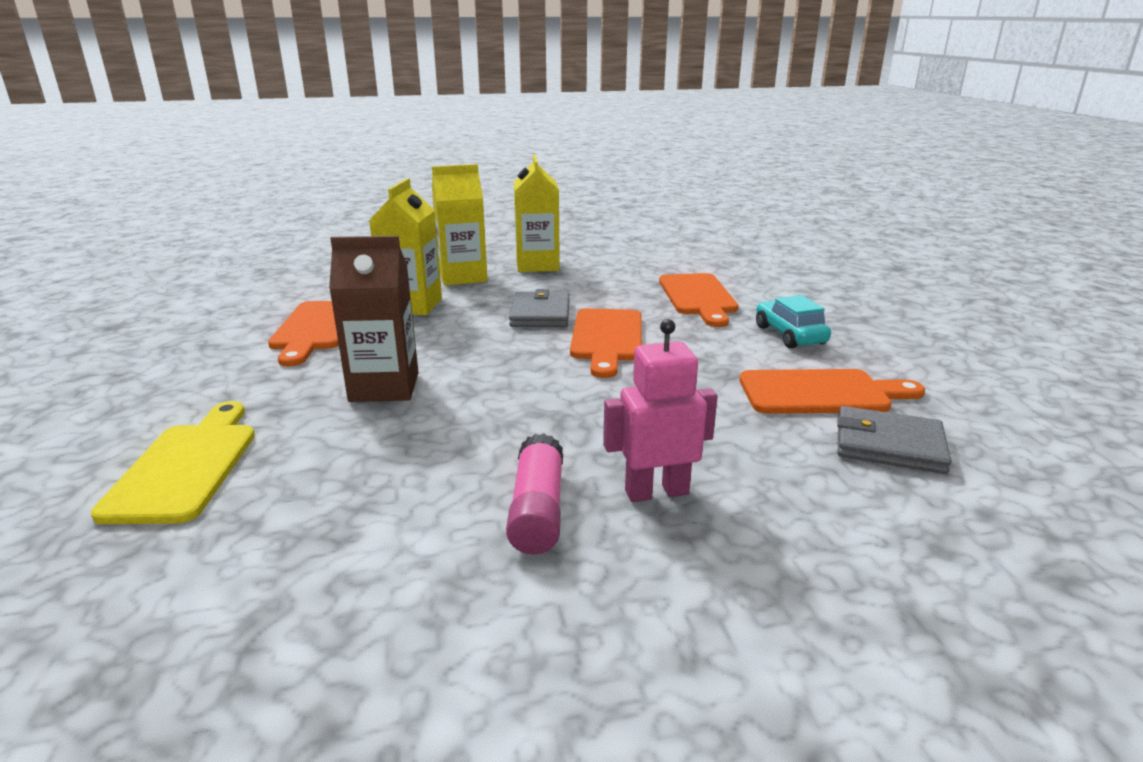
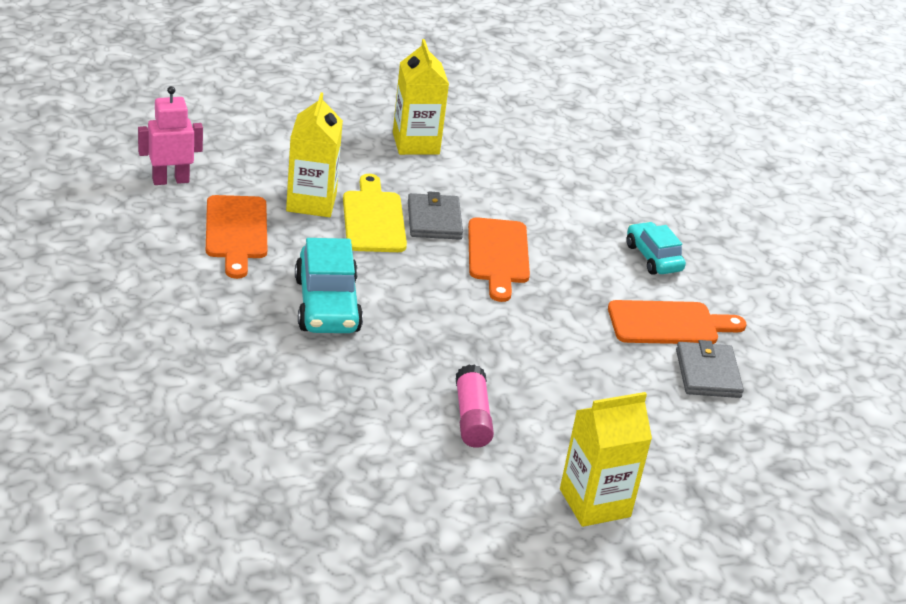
camera: 10 degrees left, 10 degrees up
yellow cutting board [91,401,255,524] -> yellow cutting board moved to [343,174,407,252]
brown carton [329,236,419,402] -> turquoise car [295,238,363,333]
yellow carton [432,164,487,286] -> yellow carton moved to [560,392,652,527]
pink robot [603,319,718,502] -> pink robot moved to [138,86,203,185]
orange cutting board [659,273,739,327] -> none
grey wallet [837,406,952,474] -> grey wallet turned 75 degrees clockwise [676,340,744,398]

